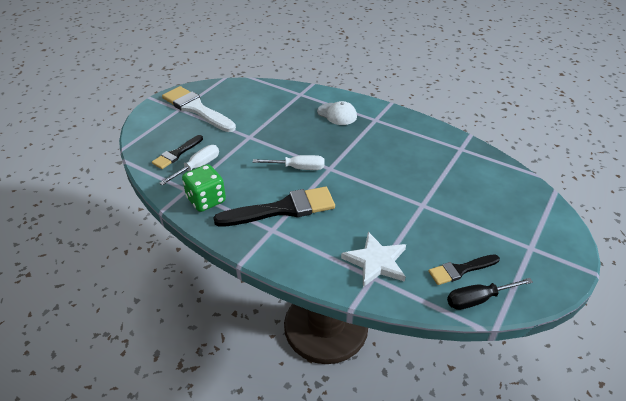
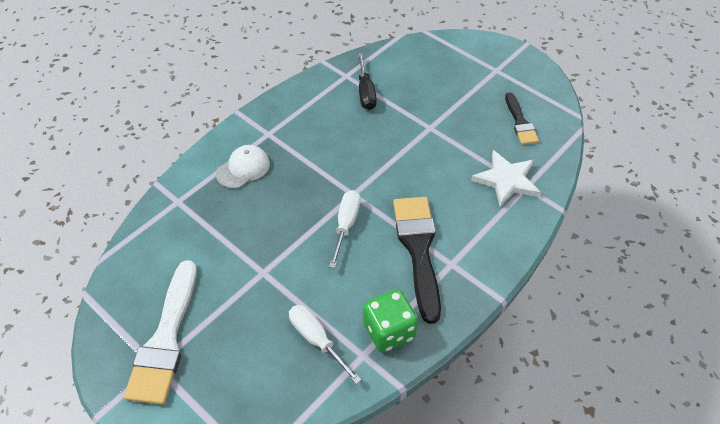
camera: 80 degrees left, 10 degrees up
black brush [152,135,203,169] -> none
white brush [162,86,236,132] -> white brush turned 45 degrees counterclockwise [124,260,197,405]
black screwdriver [447,278,533,310] -> black screwdriver moved to [358,53,377,110]

